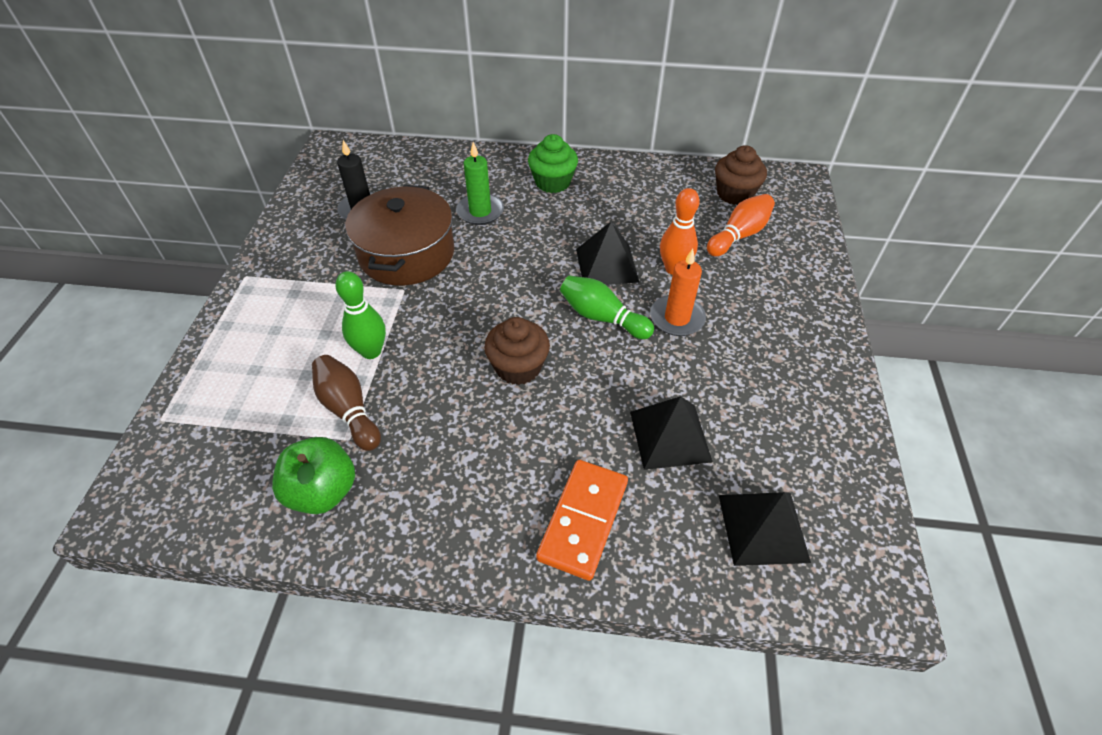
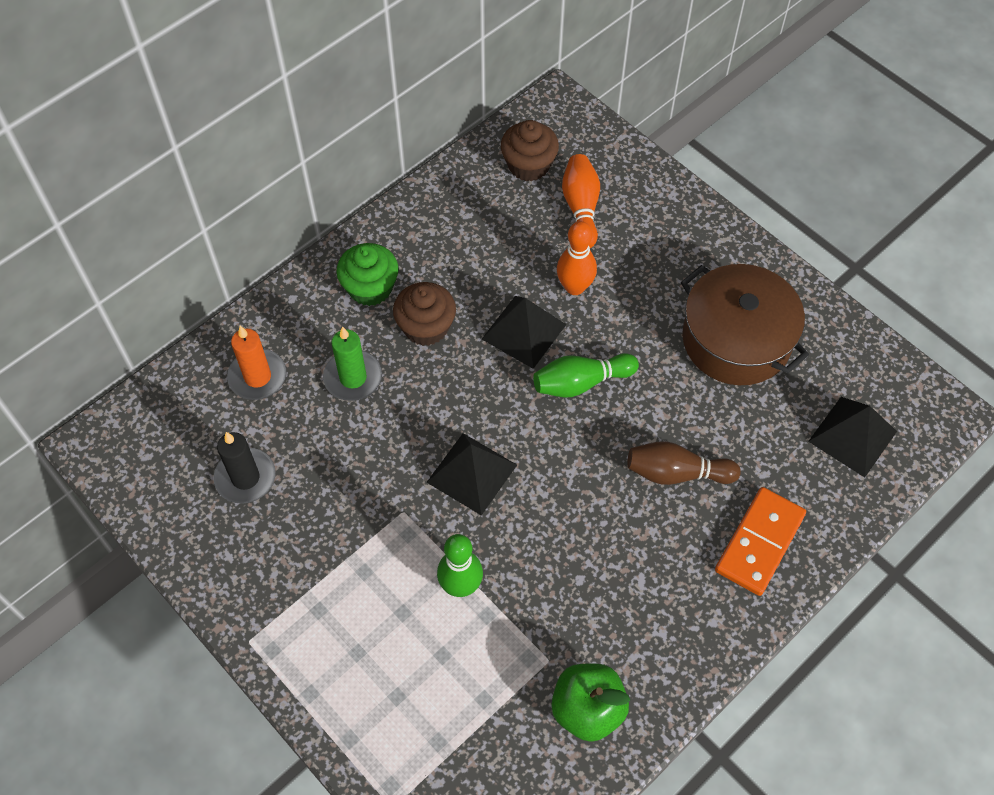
camera: 50 degrees left, 10 degrees up
brown bowling pin [312,355,381,451] -> brown bowling pin moved to [627,441,741,485]
brown pot [345,185,454,286] -> brown pot moved to [681,264,809,385]
brown cupcake [484,317,550,385] -> brown cupcake moved to [393,282,456,346]
orange domino [536,460,628,581] -> orange domino turned 60 degrees clockwise [715,487,806,596]
black pyramid [630,396,713,470] -> black pyramid moved to [427,433,517,515]
orange candle [650,249,706,336] -> orange candle moved to [227,326,286,400]

